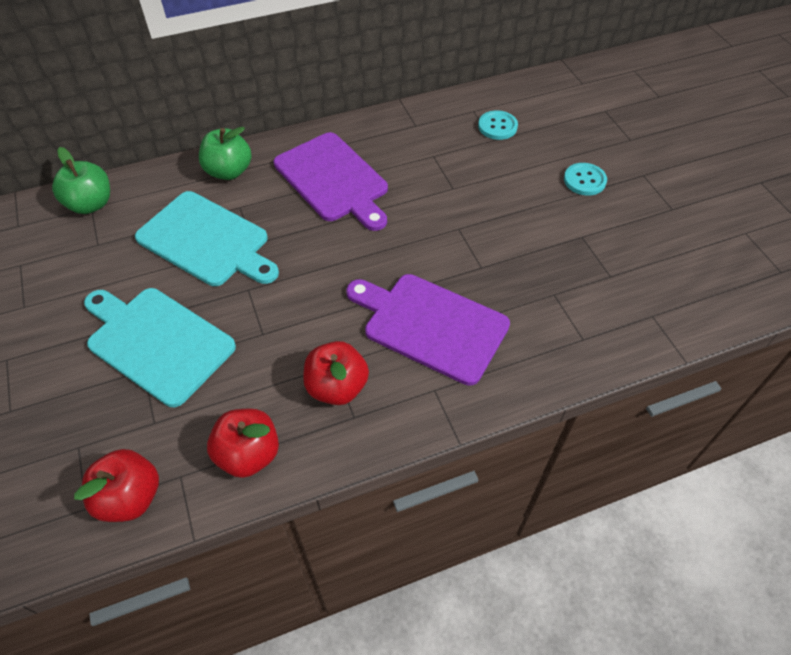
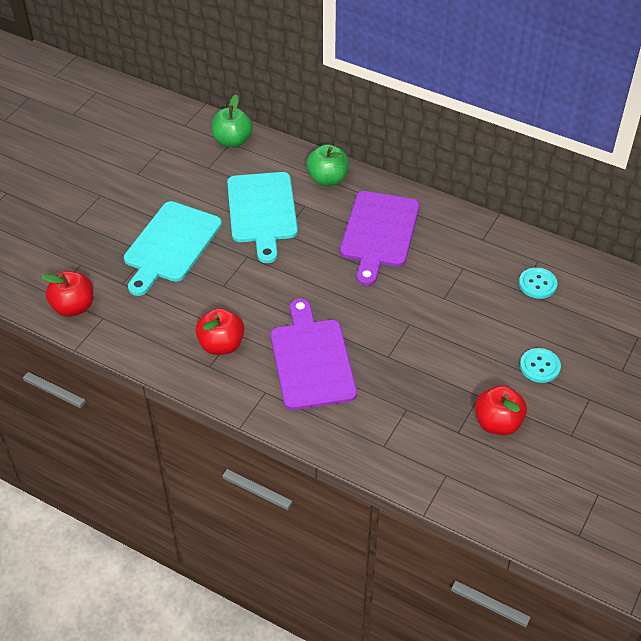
camera: 50 degrees right, 5 degrees down
turquoise cutting board [84,288,236,407] -> turquoise cutting board turned 150 degrees counterclockwise [124,201,222,296]
red apple [207,408,279,478] -> red apple moved to [475,385,527,435]

